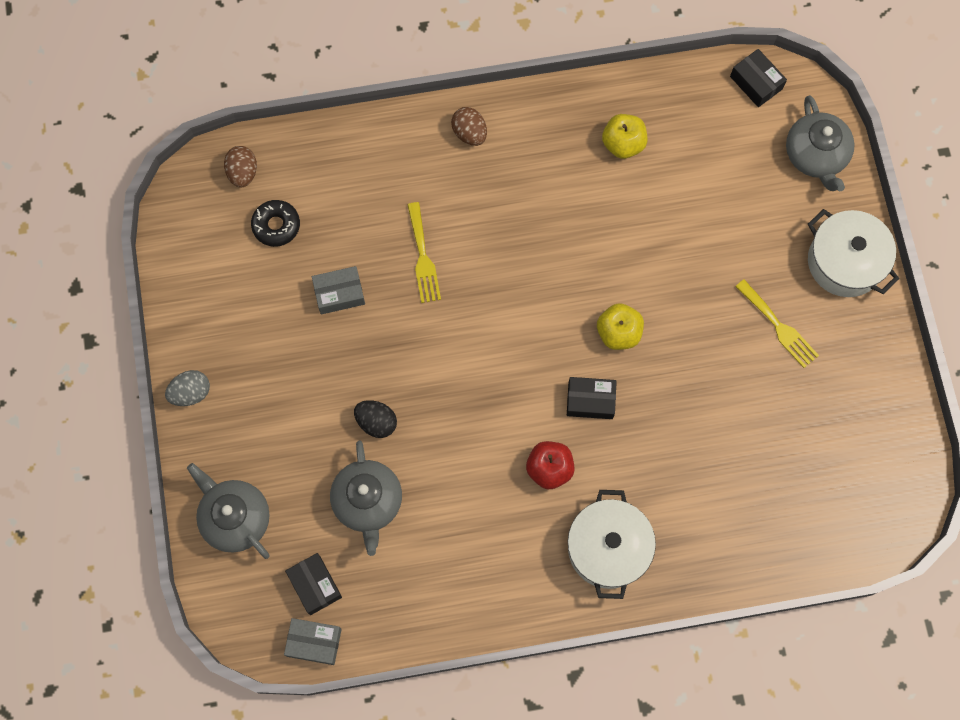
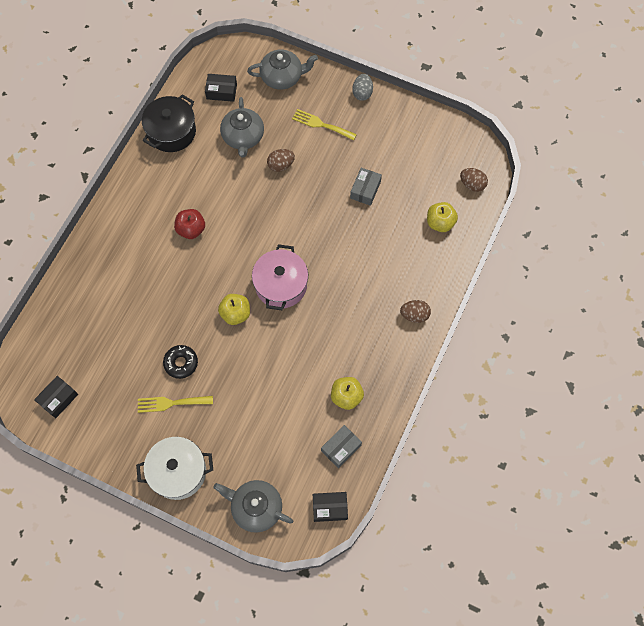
camera: 125 degrees right, 5 degrees down
black donut [251,200,300,247] -> black donut moved to [163,345,198,379]
grey box [284,618,342,665] -> grey box moved to [321,425,362,468]
grey teapot [330,441,402,556] -> grey teapot turned 120 degrees counterclockwise [220,97,264,157]
black egg [354,400,397,438] -> brown egg [267,149,295,172]
yellow fork [407,202,441,303] -> yellow fork moved to [292,109,357,140]
black box [567,377,617,419] -> black box moved to [34,376,78,418]
white pot [568,490,656,599] -> none
none -> black pot [142,94,196,152]
none -> pink pot [252,244,308,310]
none -> yellow apple [427,202,458,232]

